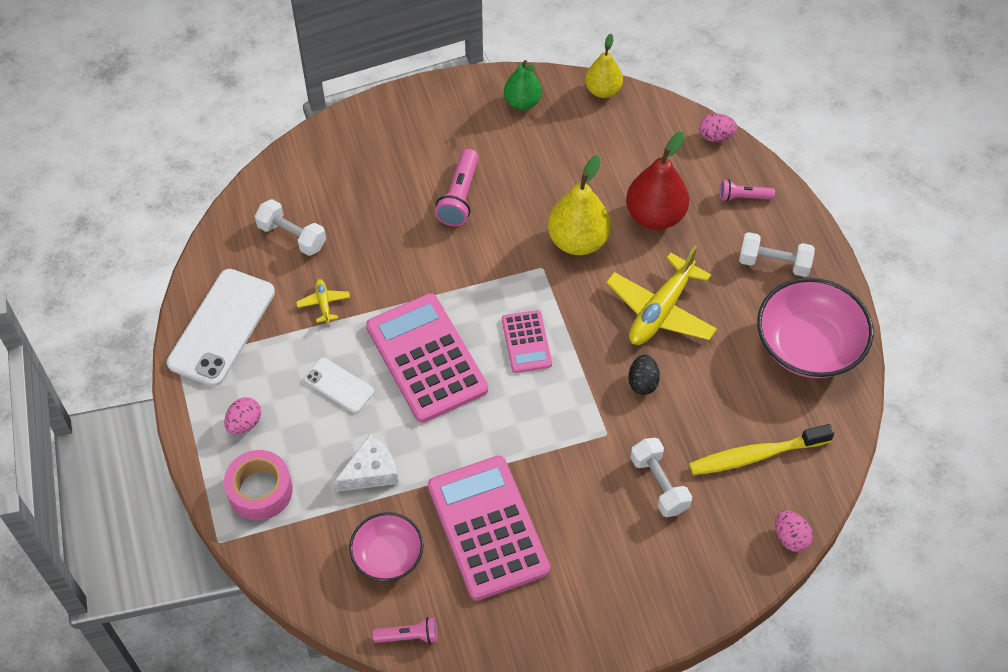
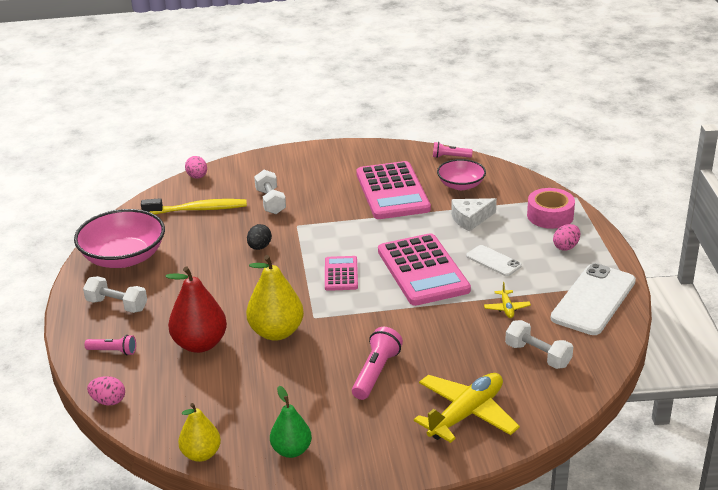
camera: 170 degrees left, 25 degrees down
yellow plane [606,246,717,345] -> yellow plane moved to [414,373,520,443]

